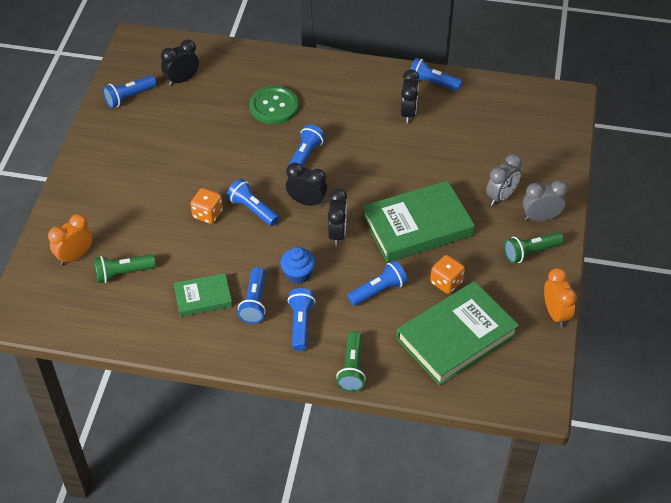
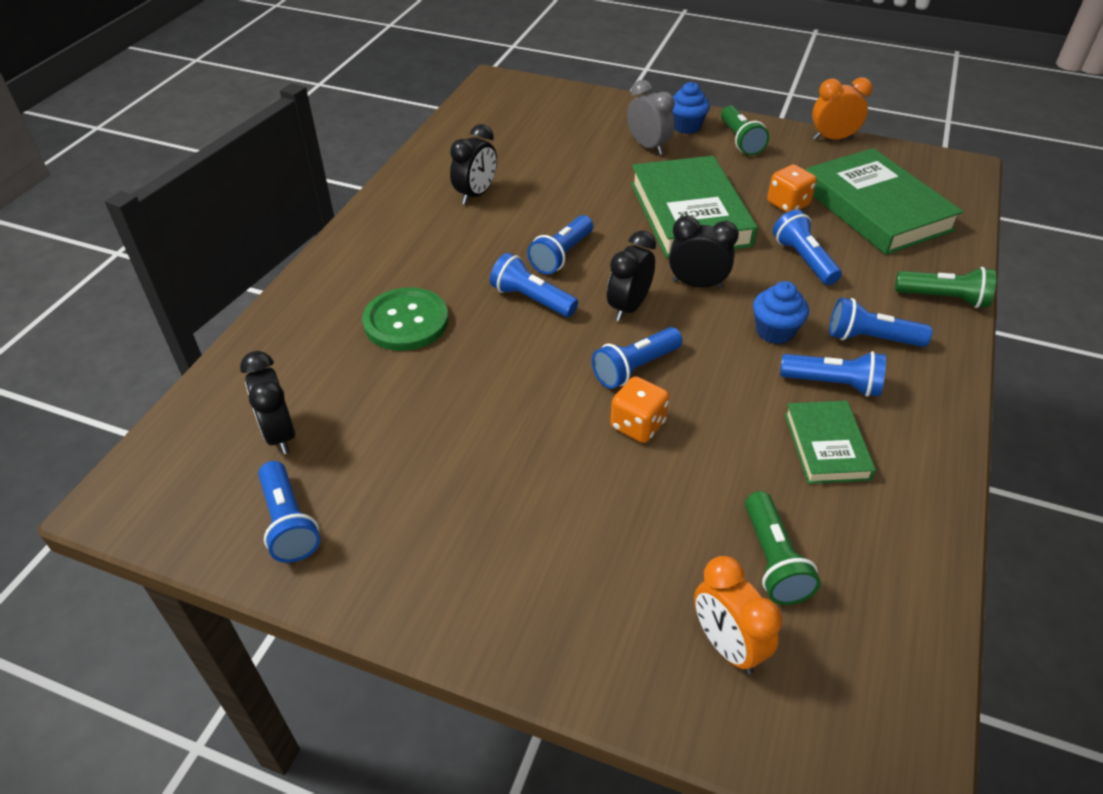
camera: 80 degrees left, 5 degrees down
black clock [401,69,419,123] -> black clock turned 105 degrees clockwise [450,124,497,205]
blue flashlight [411,58,462,91] -> blue flashlight moved to [527,215,593,275]
grey clock [523,180,568,221] -> blue cupcake [672,82,710,134]

